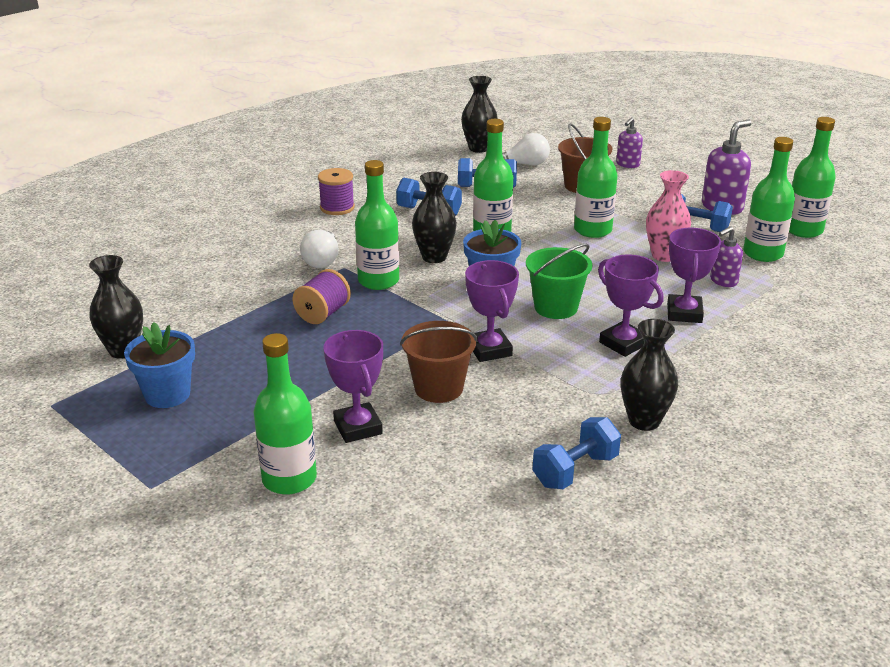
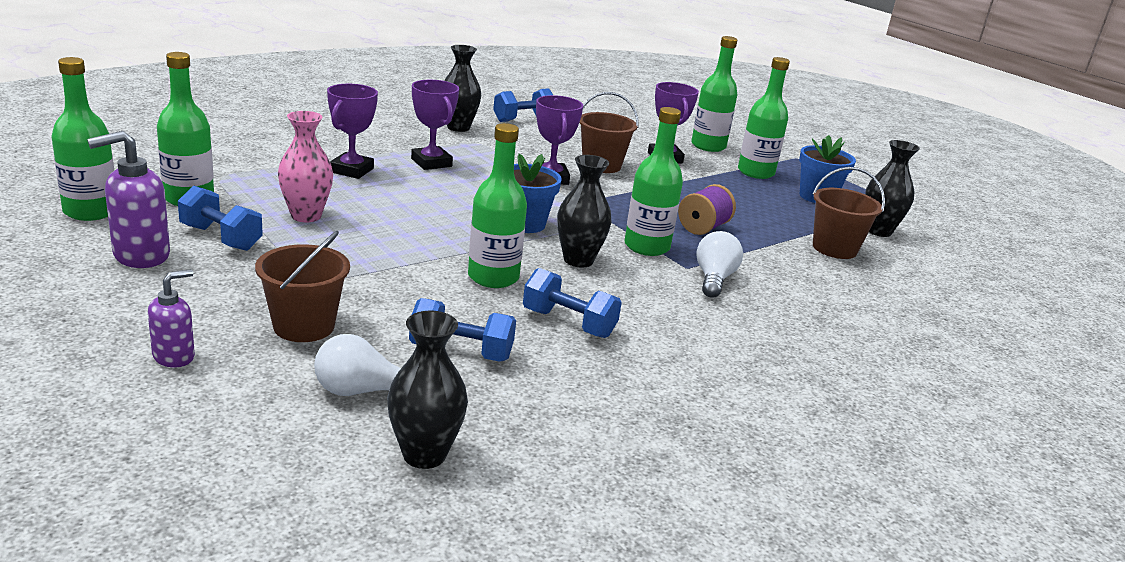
camera: 175 degrees left, 5 degrees down
purple spool [318,168,355,215] -> none
green bucket [526,244,592,319] -> none
green bottle [574,117,617,238] -> green bottle moved to [738,57,790,179]
purple soap dispenser [710,226,743,287] -> none
none -> brown bucket [813,167,885,259]

